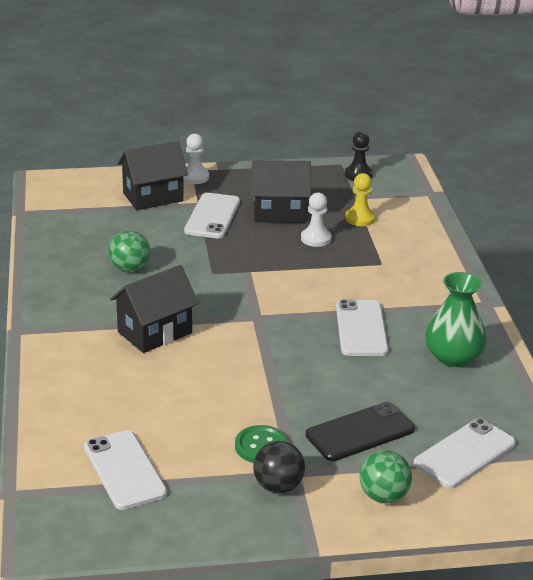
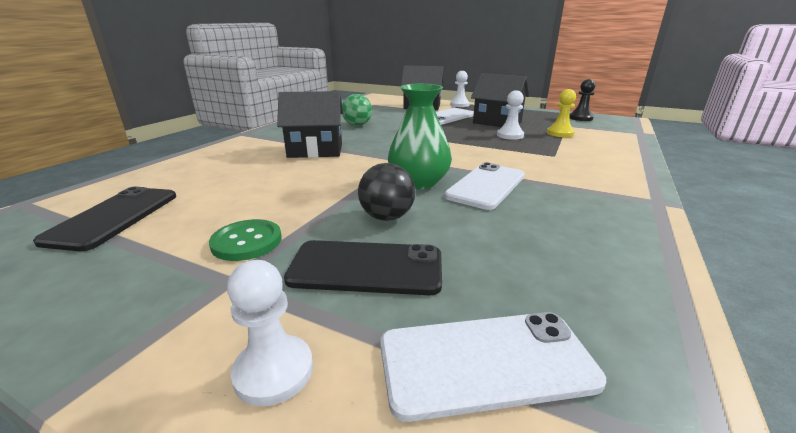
camera: 35 degrees right, 5 degrees down
white phone [84,430,167,510] -> black phone [33,187,176,251]
black ball [253,441,305,493] -> black ball moved to [358,163,416,221]
green ball [360,451,412,503] -> white pawn [227,260,313,406]
green vase [425,272,487,367] -> green vase moved to [388,84,452,189]

